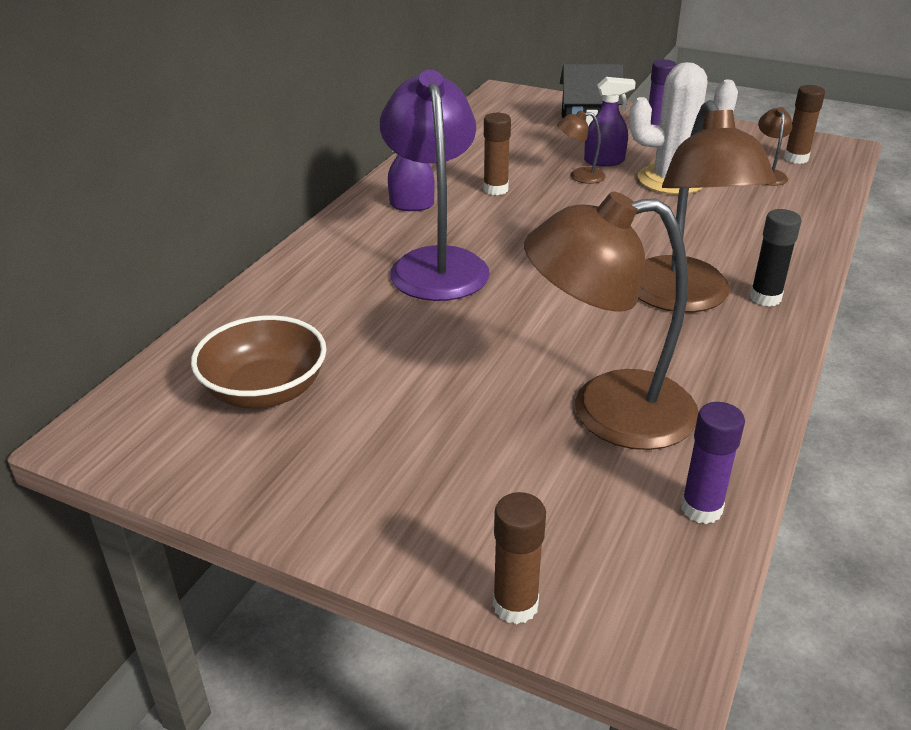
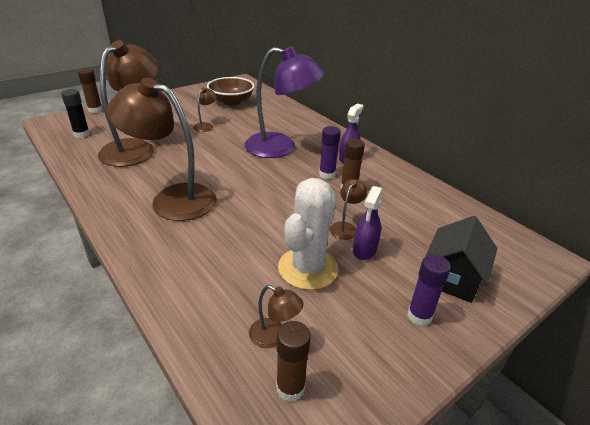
camera: 115 degrees right, 0 degrees up
purple glue stick [681,402,745,524] -> purple glue stick moved to [319,126,341,179]
black glue stick [750,209,802,306] -> black glue stick moved to [61,89,90,138]
none -> brown lamp [193,87,216,132]

